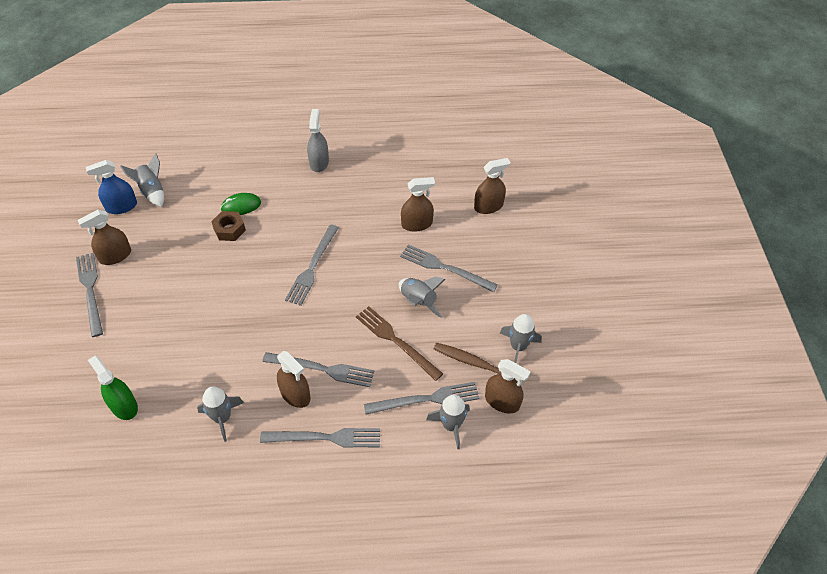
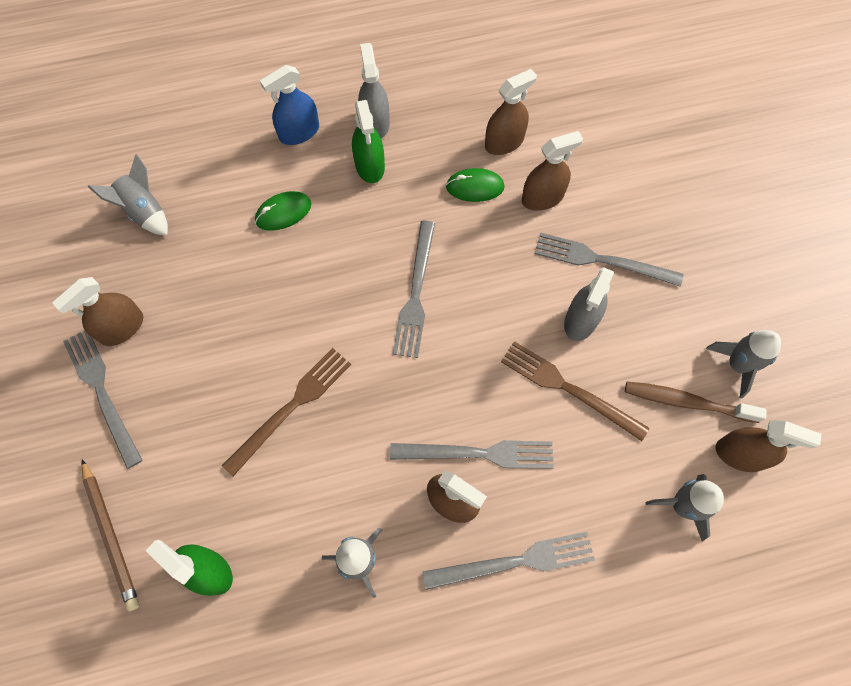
camera: 10 degrees left, 15 degrees up
blue spray bottle [86,160,137,214] -> blue spray bottle moved to [260,65,319,145]
brown nut [211,211,246,241] -> none
grey fork [364,382,480,415] -> none
grey rocket [399,276,446,318] -> grey spray bottle [564,267,614,341]
brown spray bottle [474,158,510,214] -> brown spray bottle moved to [485,69,537,155]
none -> brown pencil [81,459,140,611]
none -> brown fork [222,348,351,476]
none -> green spray bottle [352,100,385,183]
none -> green mouse [446,168,505,202]

